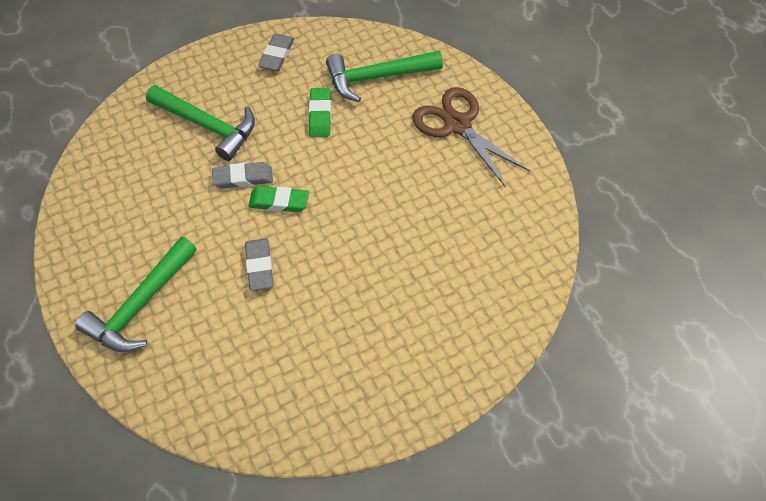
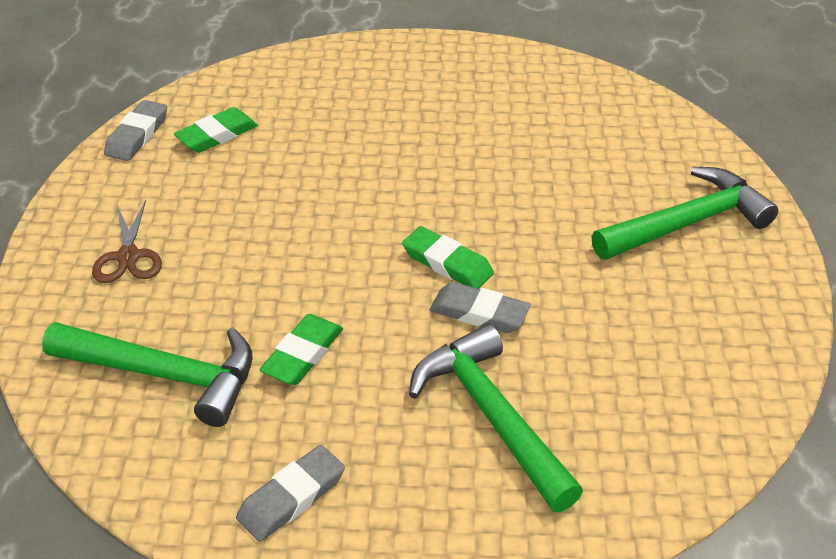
camera: 150 degrees left, 15 degrees down
grey eraser [245,238,273,290] -> grey eraser moved to [104,100,167,161]
brown scissors [412,87,530,188] -> brown scissors [92,200,162,283], size x0.58
none -> green eraser [174,107,258,153]

